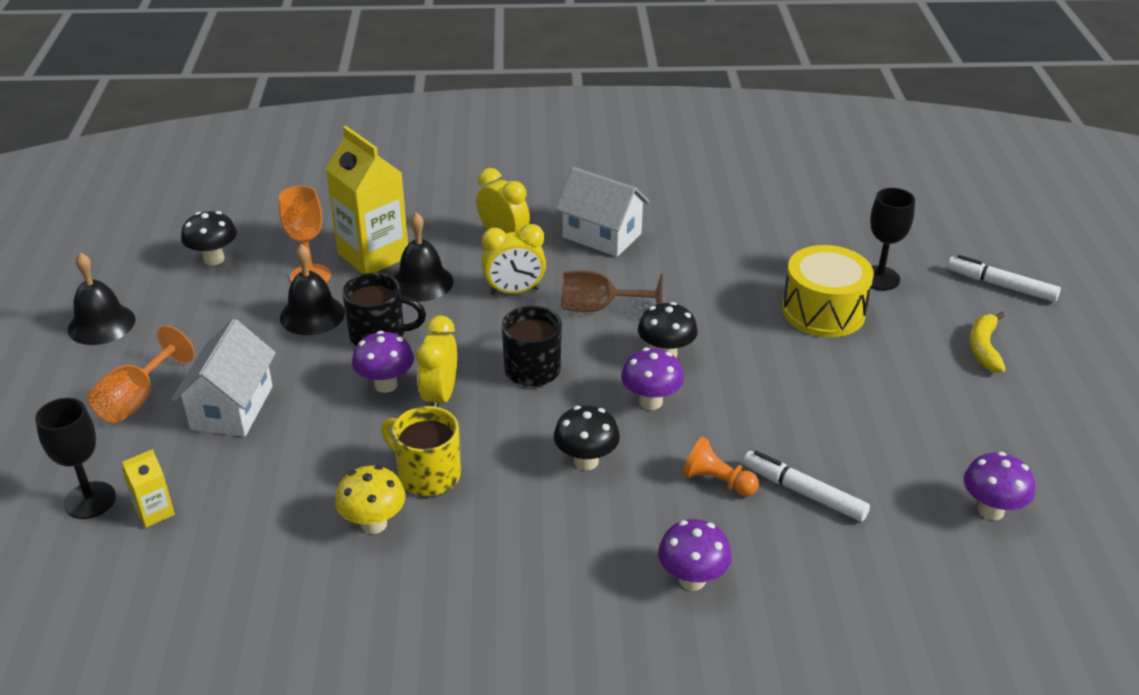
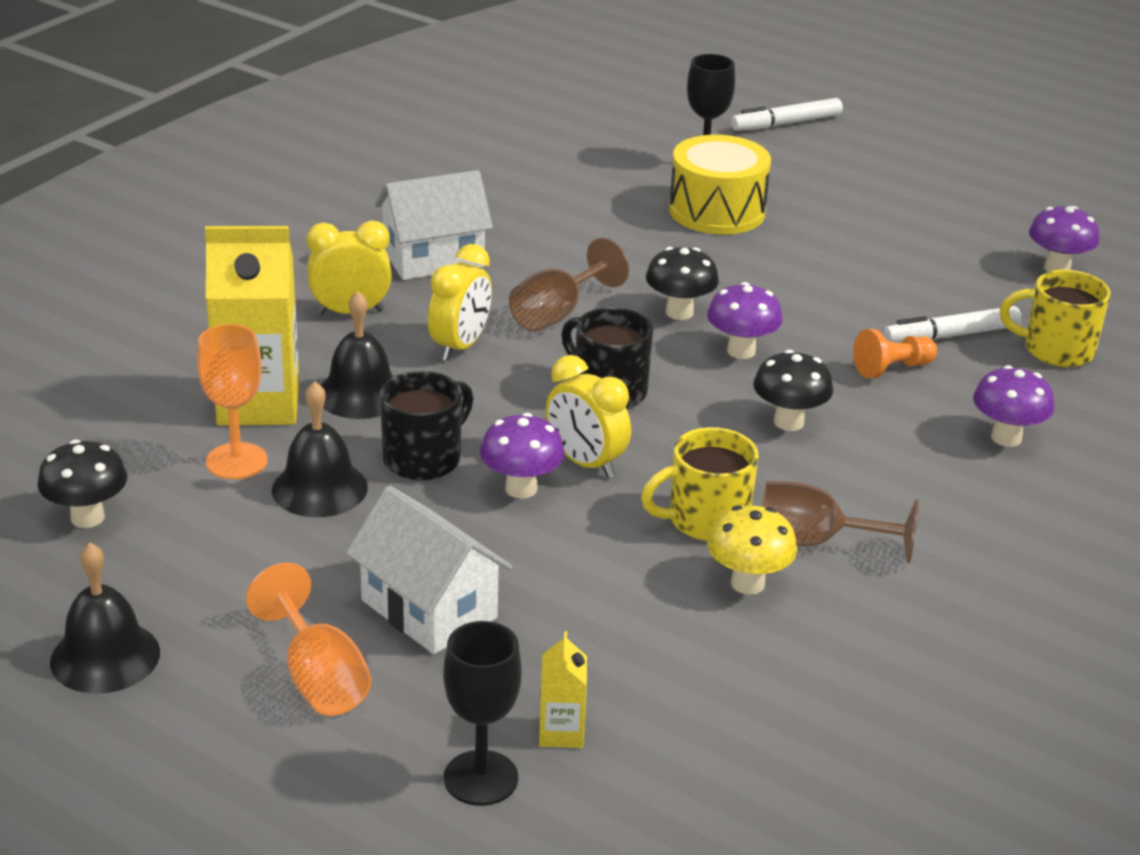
camera: 55 degrees left, 5 degrees down
yellow banana [969,312,1006,372] -> none
none -> brown goblet [762,481,919,563]
none -> yellow mug [1000,270,1111,367]

